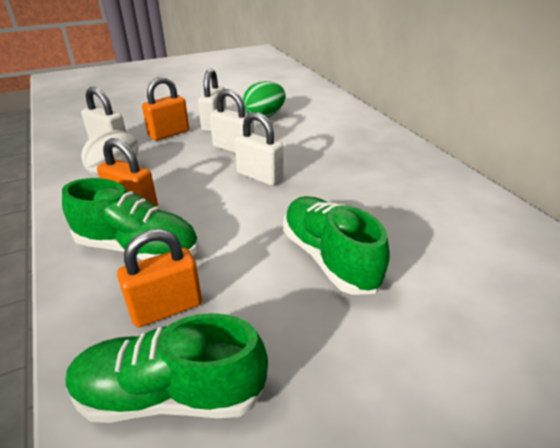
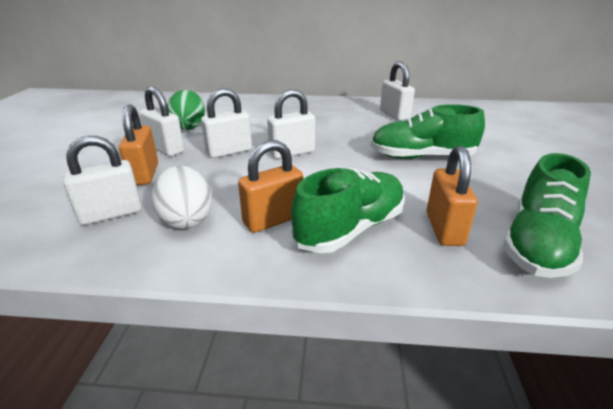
camera: 60 degrees left, 5 degrees down
none -> white padlock [380,62,415,121]

